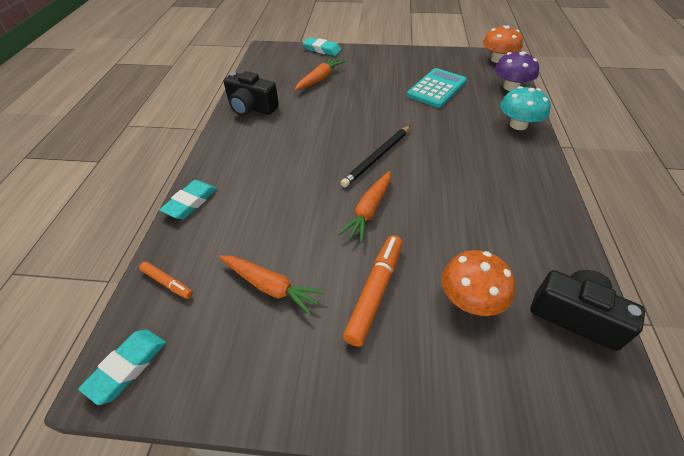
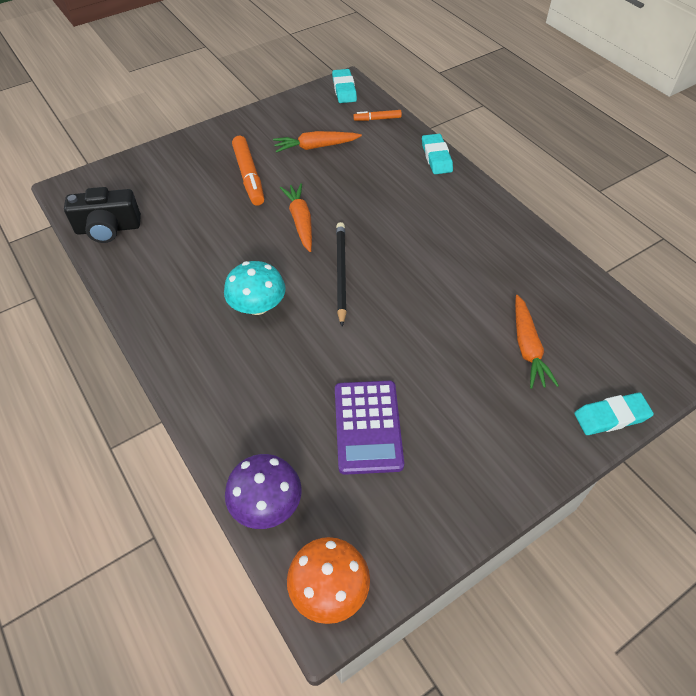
camera: 140 degrees right, 5 degrees up
black camera [224,71,279,116] -> none
turquoise calculator [407,68,467,108] -> purple calculator [335,381,404,475]
orange mushroom [442,250,515,316] -> none
turquoise mushroom [500,86,551,130] -> turquoise mushroom moved to [224,261,286,315]

